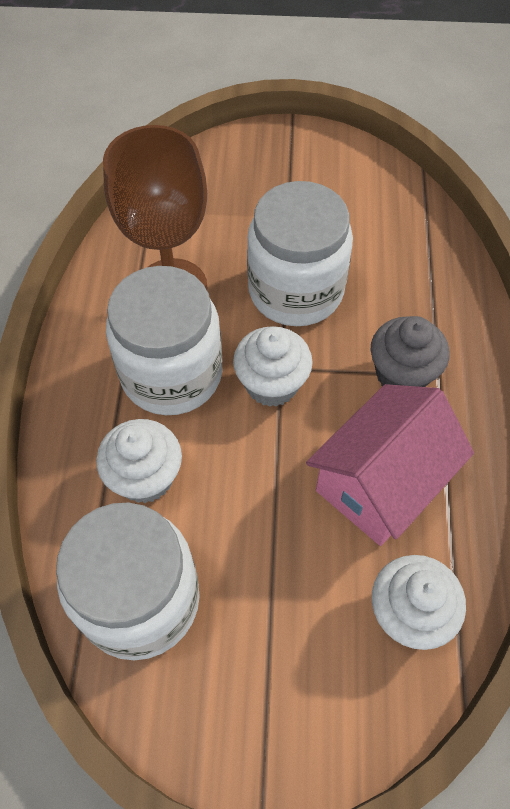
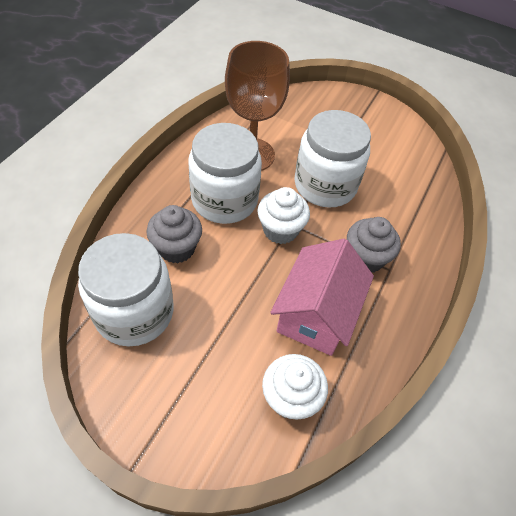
camera: 20 degrees right, 5 degrees down
white cupcake [96,419,182,503] -> grey cupcake [147,205,202,263]
pink house [306,384,474,546] -> pink house turned 45 degrees counterclockwise [270,239,374,356]

